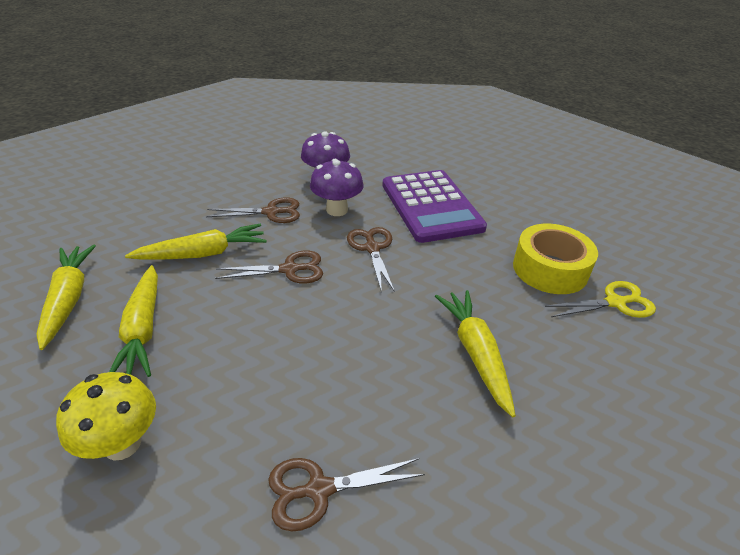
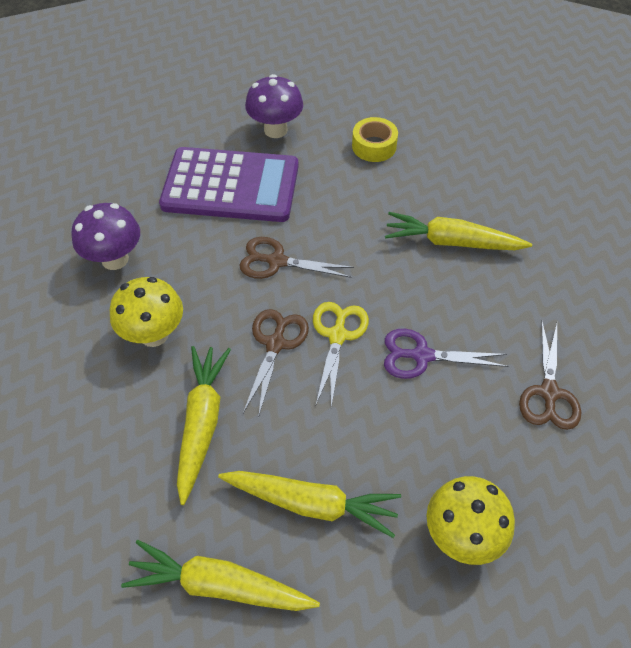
camera: 65 degrees left, 15 degrees up
brown scissors [206,197,300,223] -> yellow mushroom [110,277,183,347]
purple mushroom [310,159,364,216] -> purple mushroom moved to [245,74,303,138]
yellow tape [513,224,598,294] -> yellow tape [352,117,398,162], size x0.62
yellow scissors [545,281,656,318] -> yellow scissors moved to [313,302,369,408]
none -> purple scissors [384,329,509,379]

